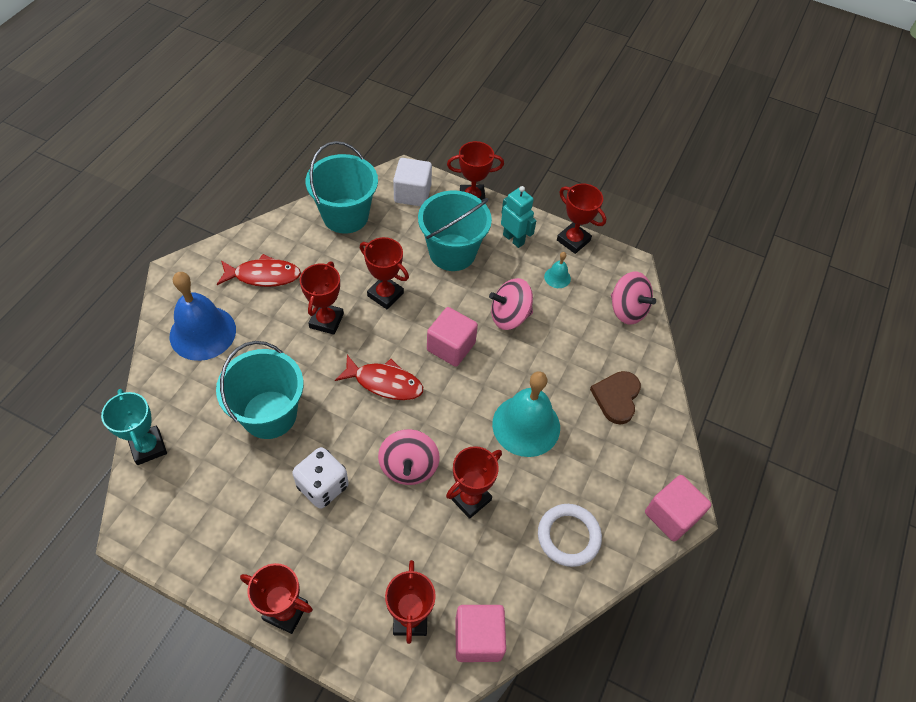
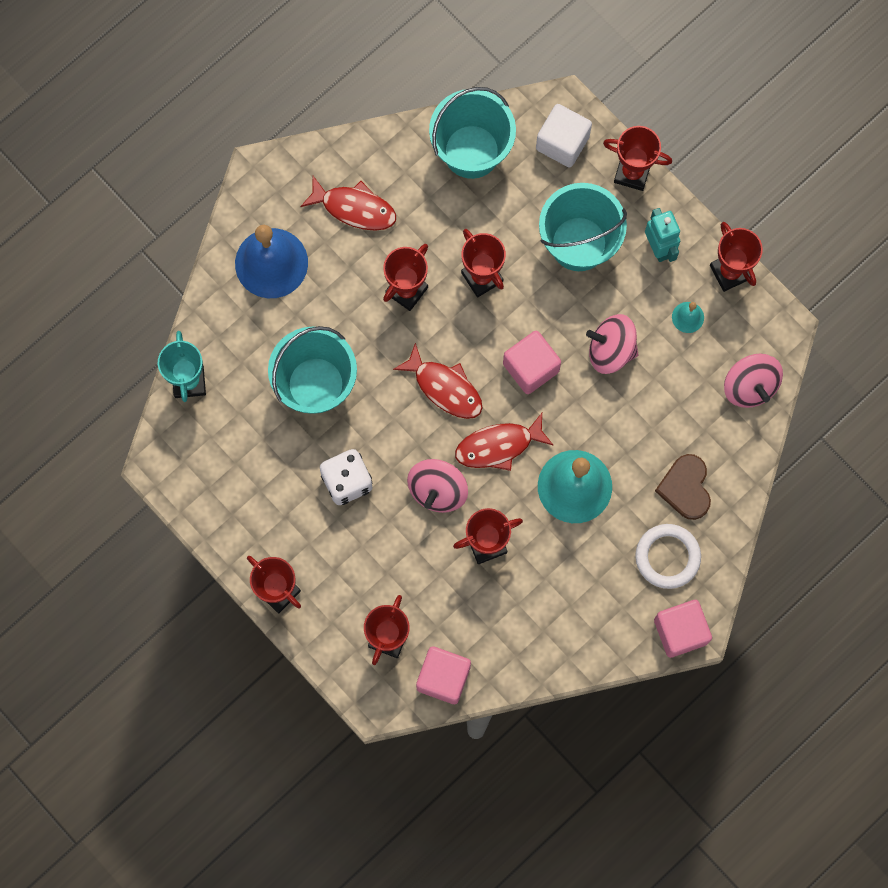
camera: 25 degrees right, 20 degrees up
white ring [538,504,602,567] -> white ring moved to [635,524,701,589]
brown heart [590,371,641,425] -> brown heart turned 45 degrees counterclockwise [655,454,711,520]
none -> red fish [455,413,554,471]

